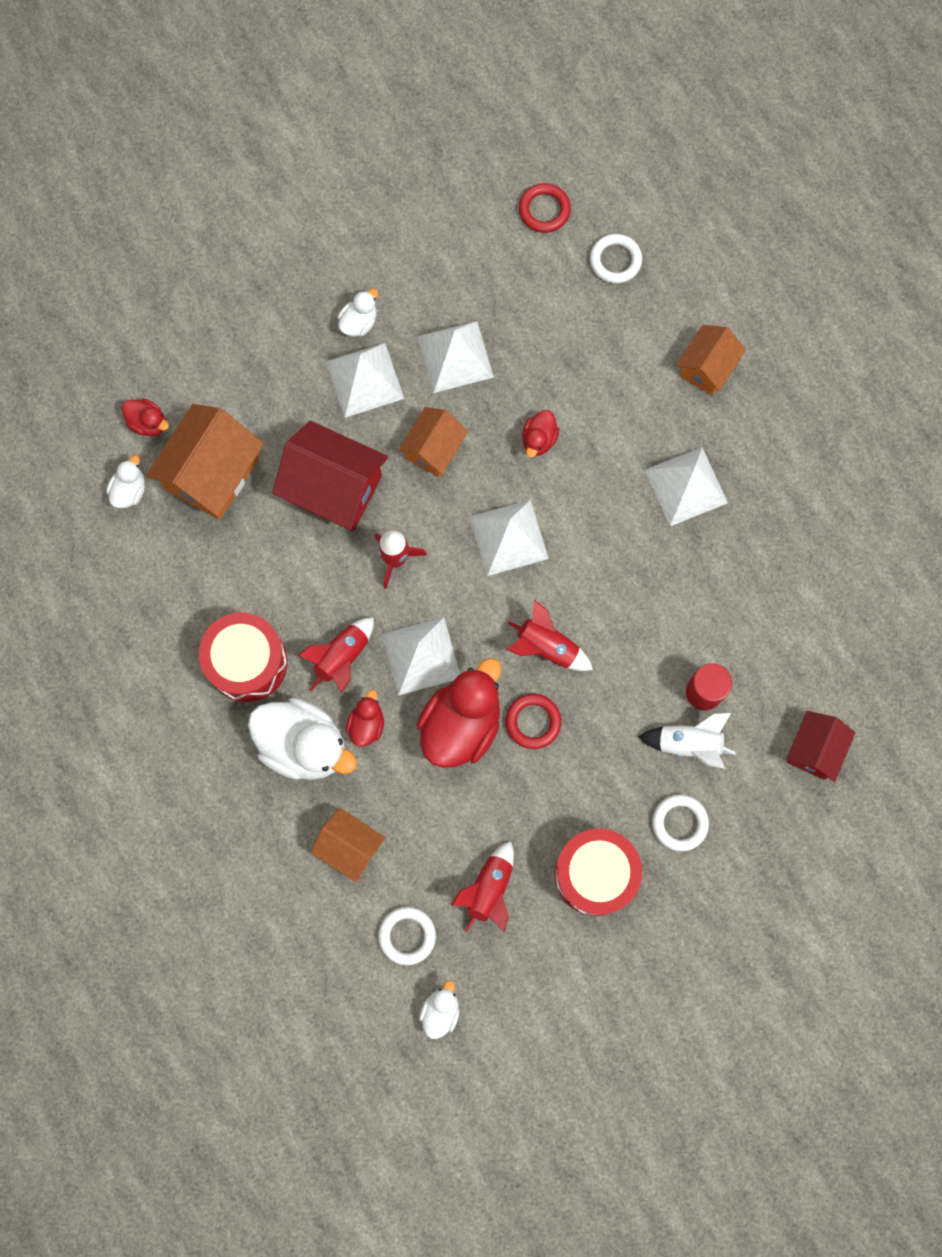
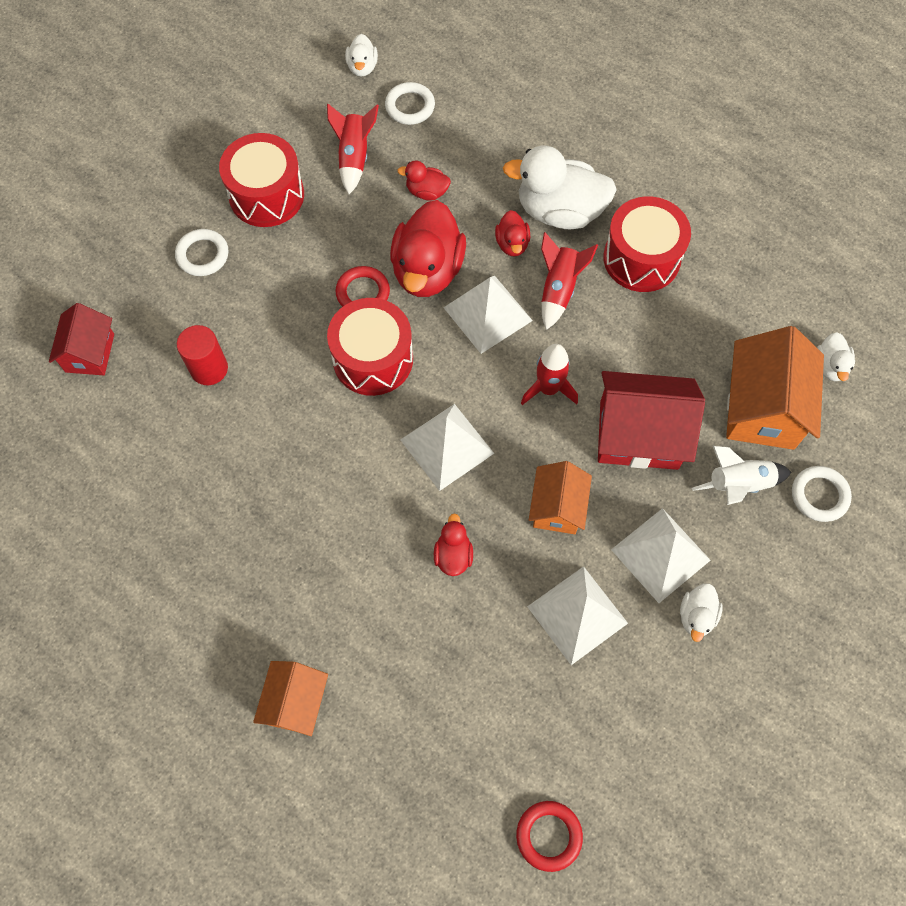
camera: 160 degrees right, 10 degrees down
red duck [122,399,169,436] -> red duck moved to [397,161,451,201]
orange house [310,808,386,883] -> none
red rocket [506,600,593,671] -> red drum [327,298,413,396]
white ring [590,234,642,284] -> white ring moved to [792,466,852,522]
white rocket [638,712,736,769] -> white rocket moved to [692,446,791,505]
white pyramid [645,447,728,526] -> none

